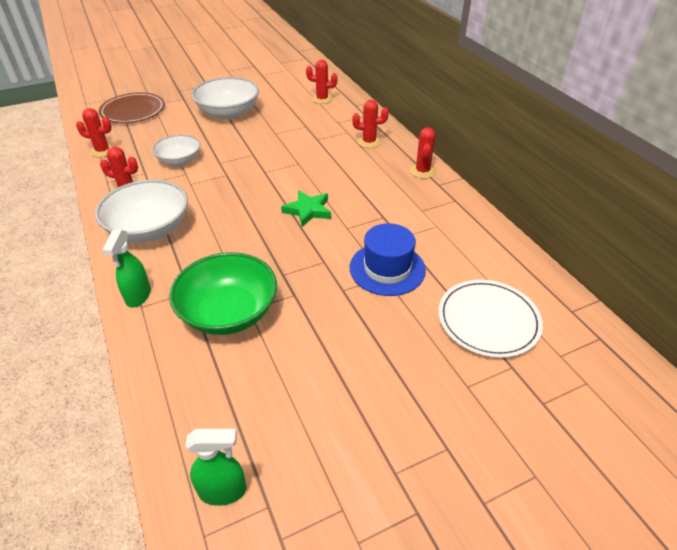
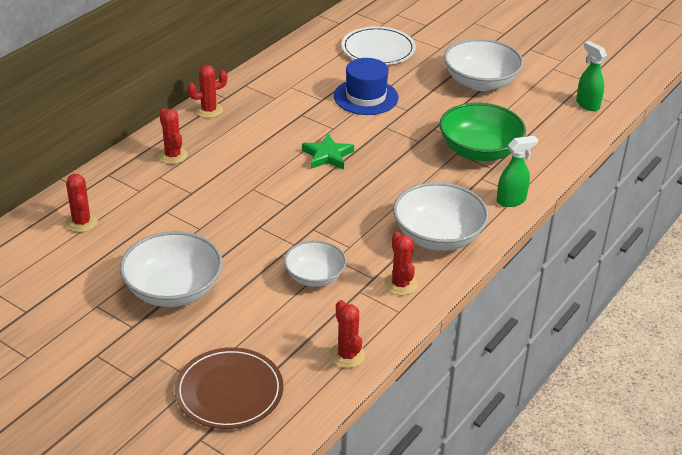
camera: 120 degrees left, 5 degrees down
none -> white bowl [444,39,524,91]

